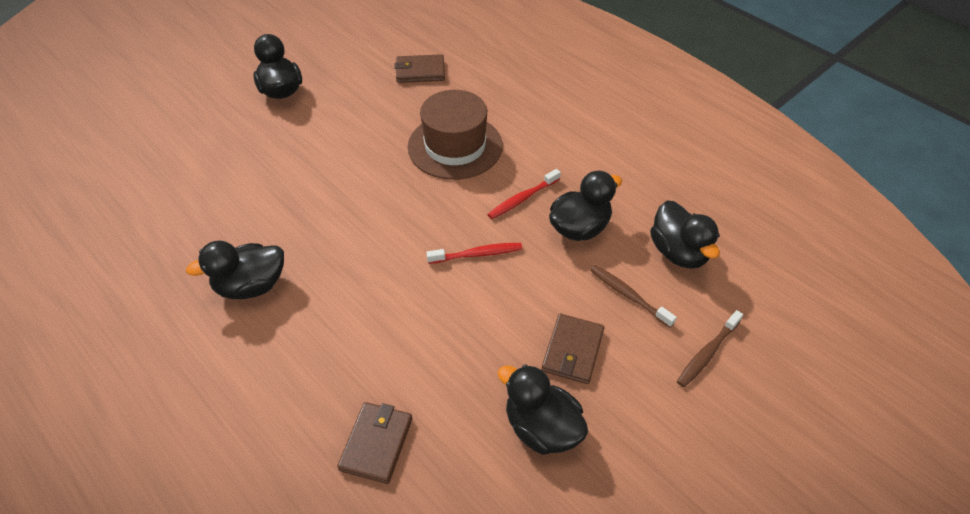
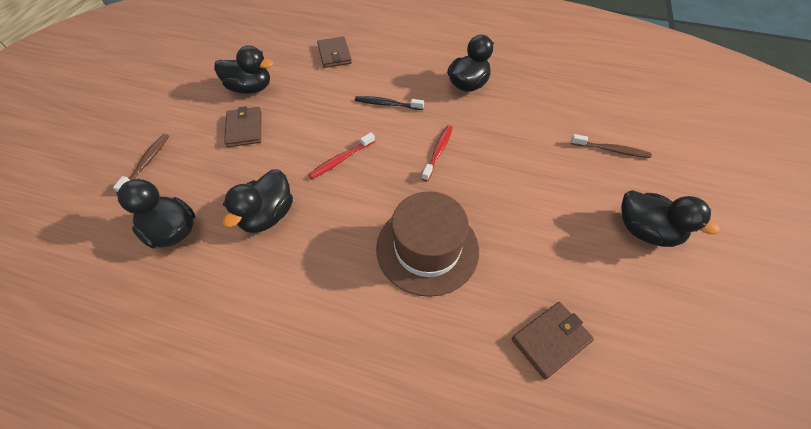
camera: 150 degrees right, 5 degrees up
red toothbrush [487,169,561,219] -> red toothbrush moved to [422,125,453,181]
brown toothbrush [590,265,677,328] -> brown toothbrush moved to [571,134,652,158]
none -> black toothbrush [355,96,424,110]

